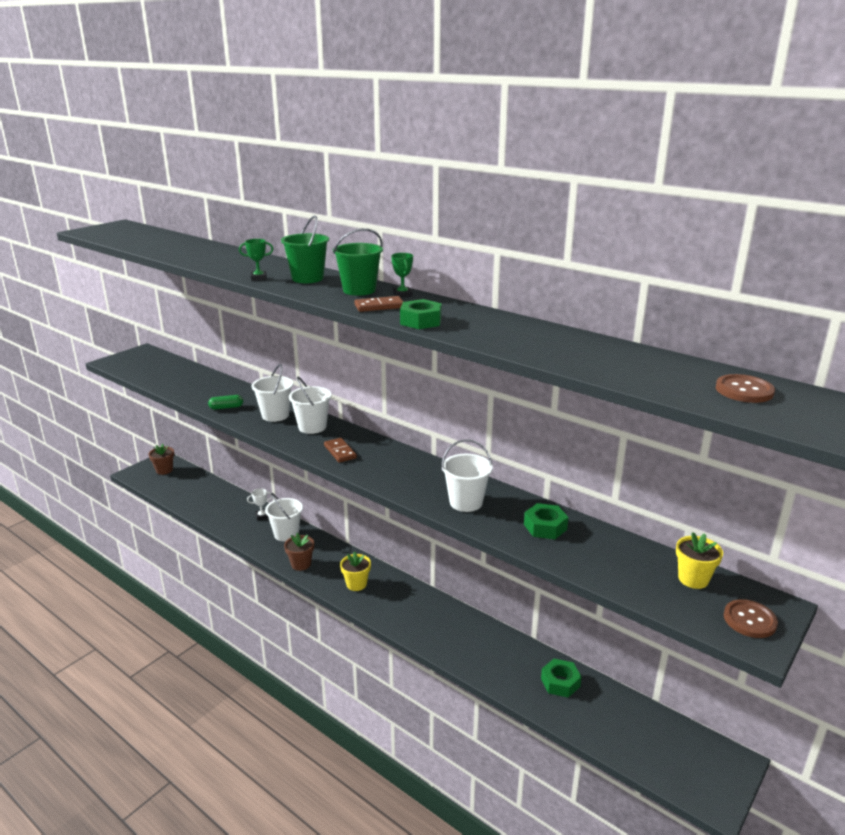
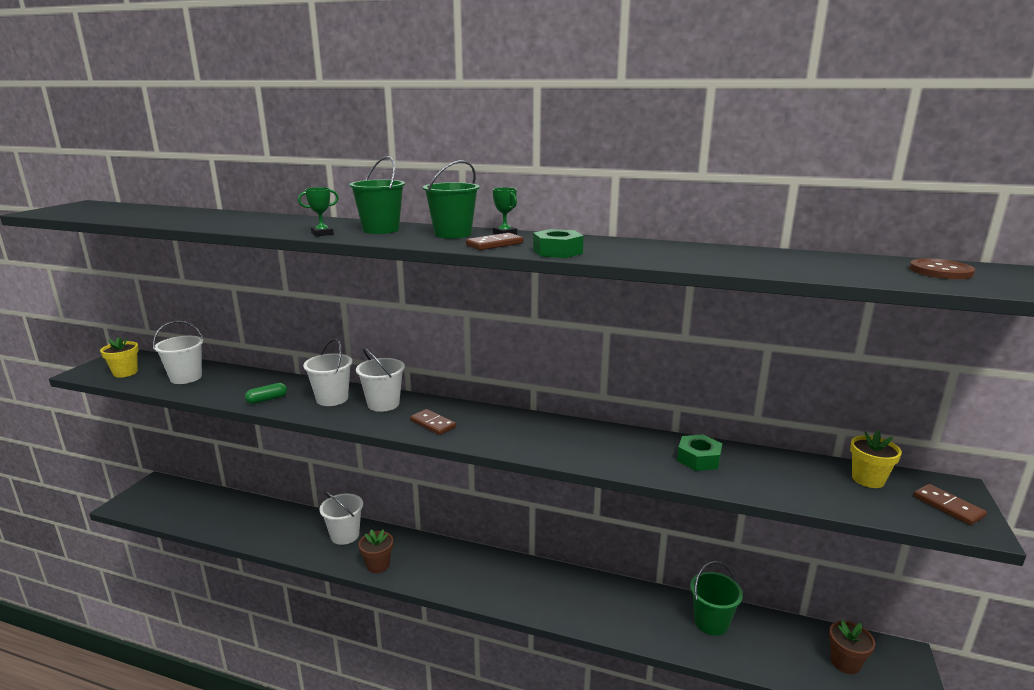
camera: 20 degrees left, 5 degrees down
brown flower pot [148,444,174,475] -> brown flower pot moved to [829,620,875,674]
white trophy [247,488,272,521] -> none
yellow flower pot [340,552,371,591] -> yellow flower pot moved to [100,337,139,378]
white bucket [442,439,493,512] -> white bucket moved to [153,321,204,384]
green nut [541,658,582,698] -> green bucket [690,561,743,636]
brown button [724,599,778,638] -> brown domino [913,484,987,525]

